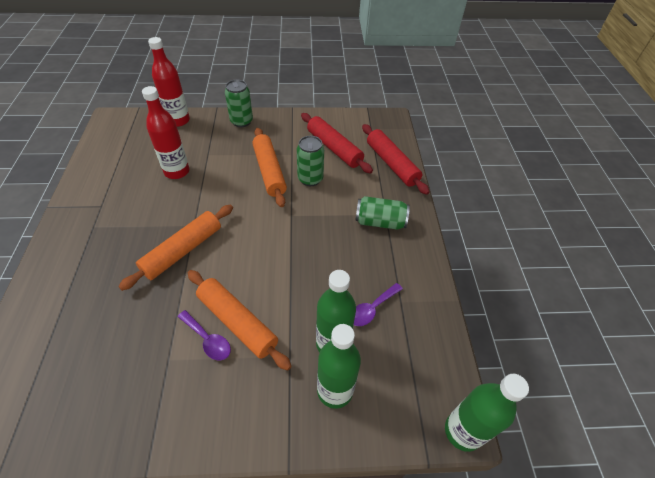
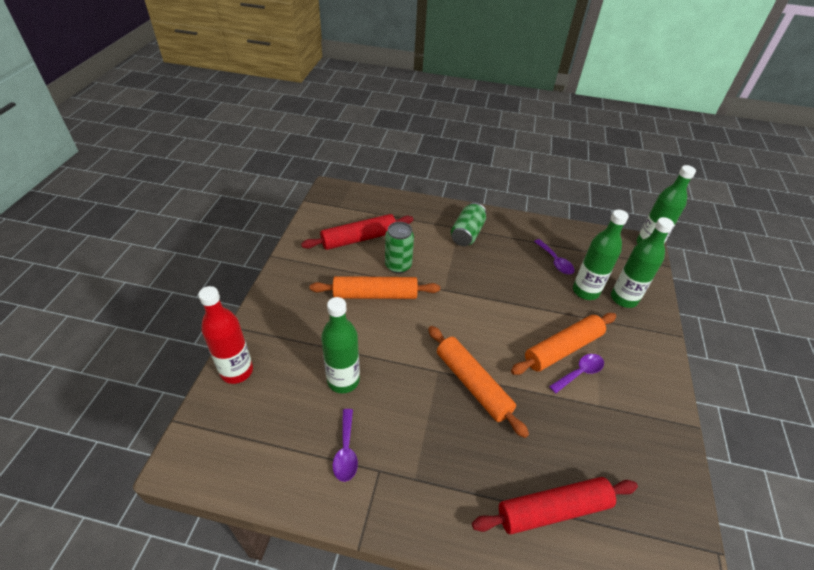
camera: 75 degrees left, 5 degrees down
red bottle [142,86,189,179] -> green bottle [321,297,360,394]
green can [225,80,253,127] -> none
red rolling pin [362,124,430,195] -> red rolling pin moved to [472,477,638,534]
none -> purple spoon [333,409,358,482]

